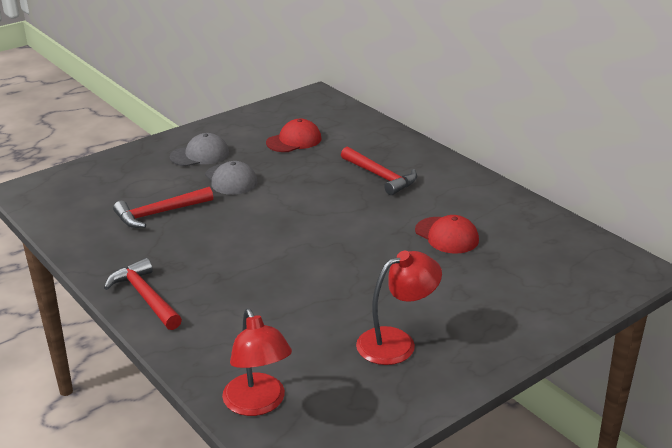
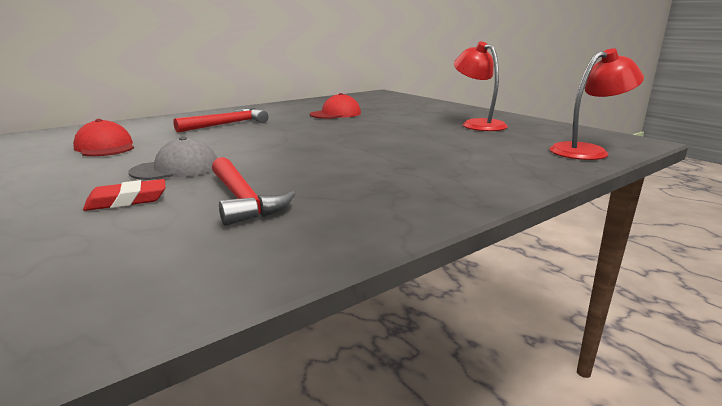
camera: 90 degrees left, 10 degrees down
red hammer [104,258,182,330] -> none
grey cap [170,133,229,166] -> none
none -> red eraser [83,179,166,211]

